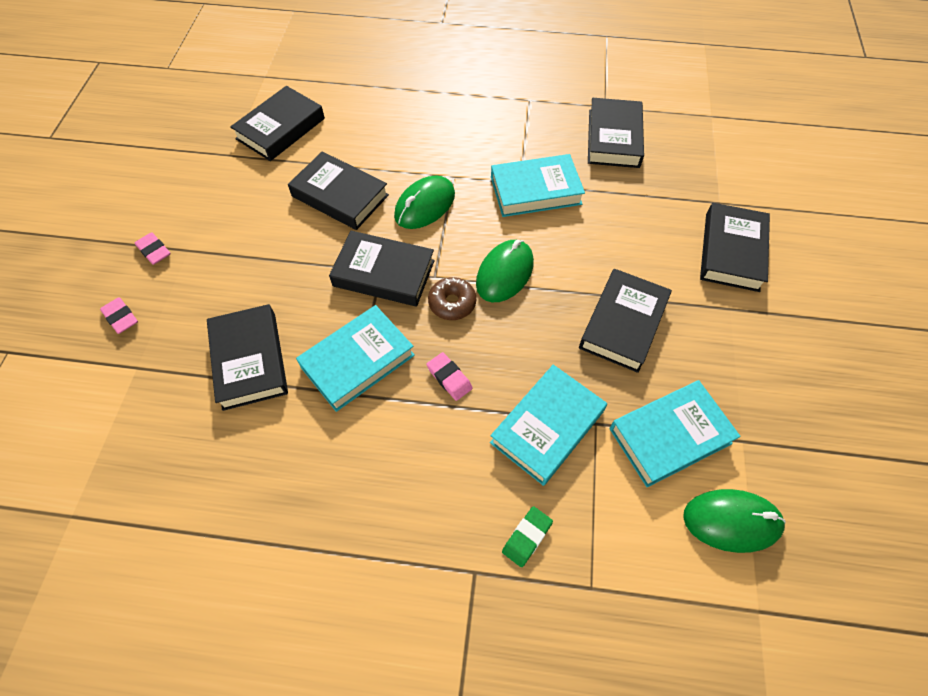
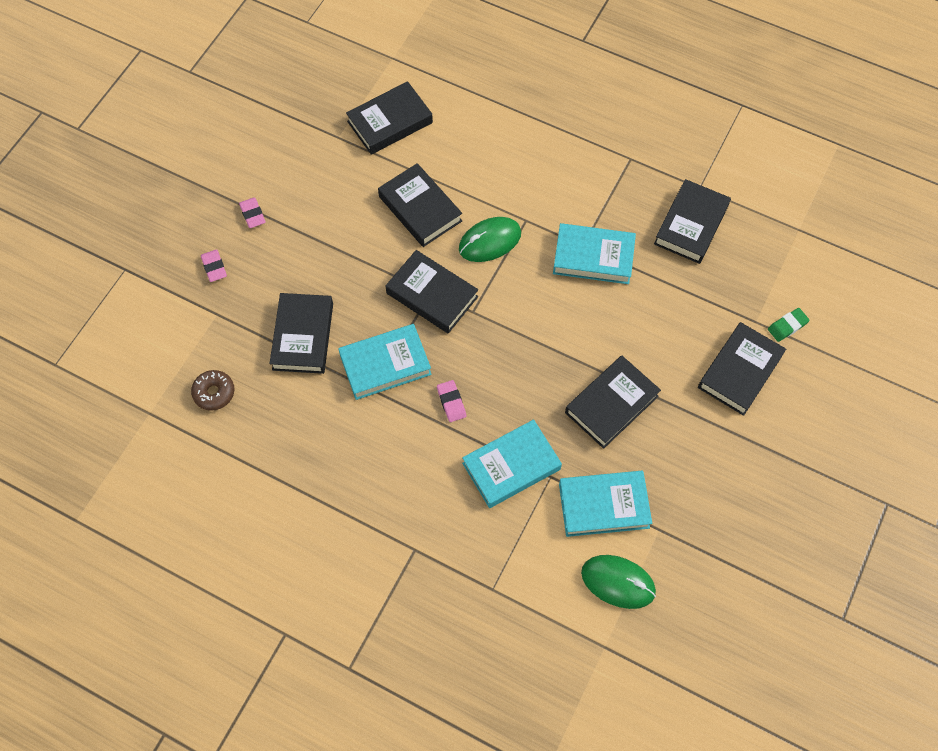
camera: 20 degrees right, 5 degrees up
brown donut [428,277,476,320] -> brown donut moved to [191,370,234,411]
green mouse [476,240,534,302] -> none
green eraser [502,506,553,567] -> green eraser moved to [768,308,810,342]

